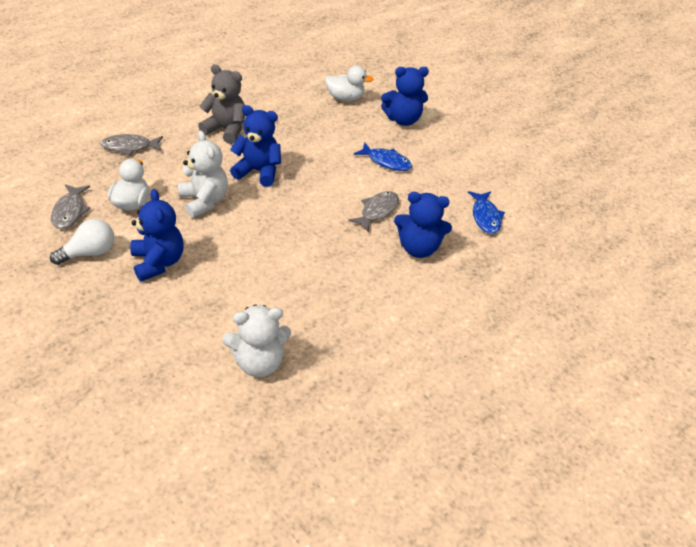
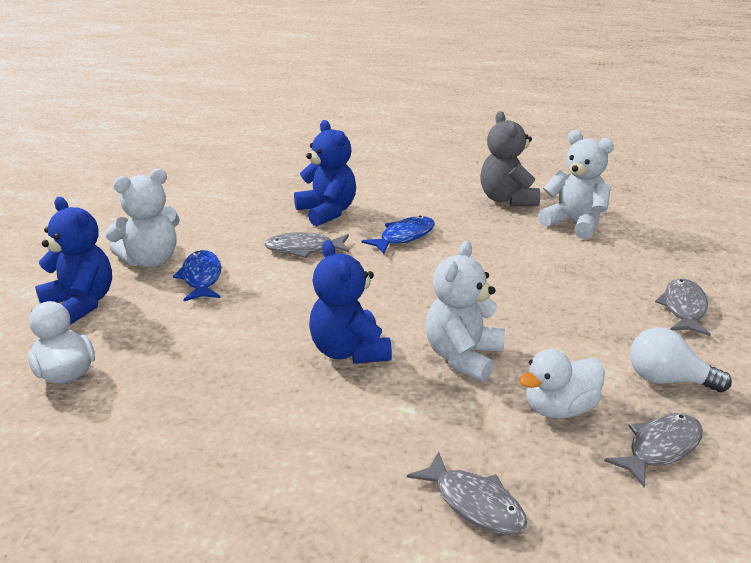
camera: 125 degrees left, 15 degrees down
blue teddy bear [130,189,183,282] -> none
grey teddy bear [198,64,245,144] -> grey teddy bear moved to [480,111,540,206]
blue fish [468,191,505,234] -> blue fish moved to [362,216,435,254]
none -> white teddy bear [105,168,180,267]
none -> grey fish [655,279,711,336]

